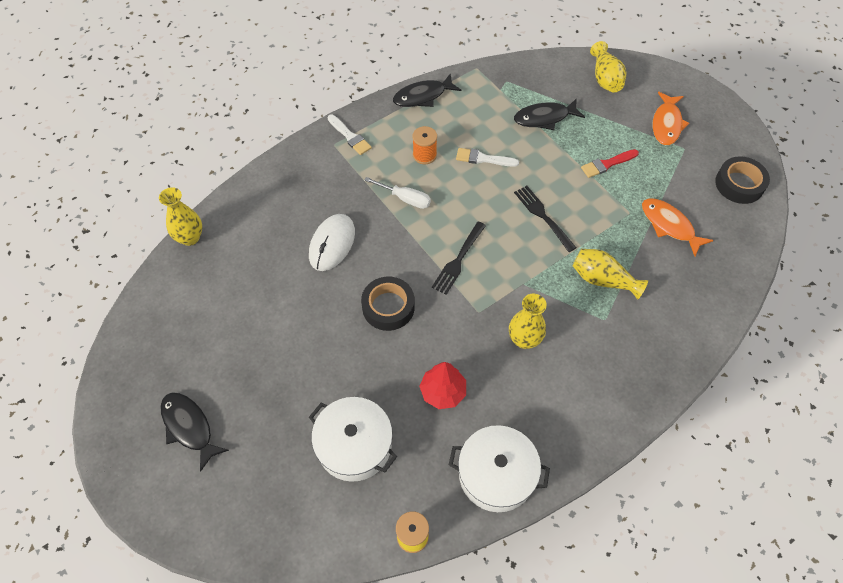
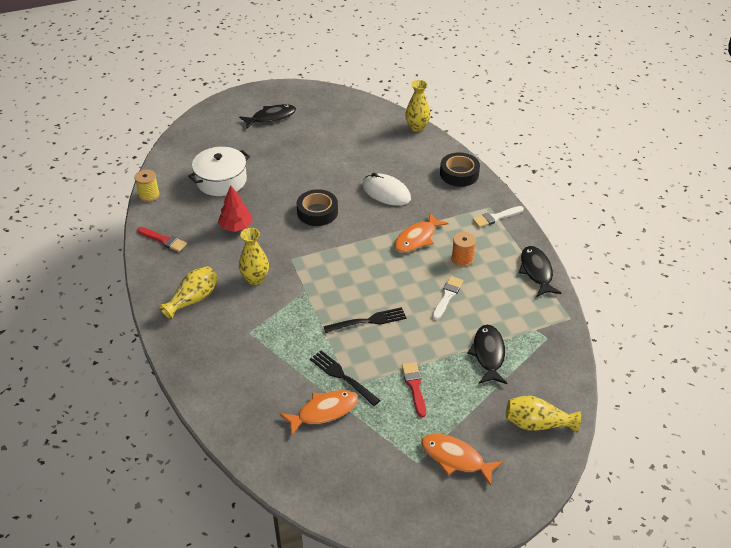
camera: 105 degrees right, 15 degrees down
white screwdriver [364,177,431,209] -> orange fish [394,212,449,252]
black fork [432,222,486,295] -> black fork moved to [310,351,380,406]
white pot [449,425,550,512] -> red brush [137,227,187,252]
yellow vase [573,249,648,300] -> yellow vase moved to [159,266,218,320]
black tape [715,156,770,204] -> black tape moved to [440,152,480,187]

